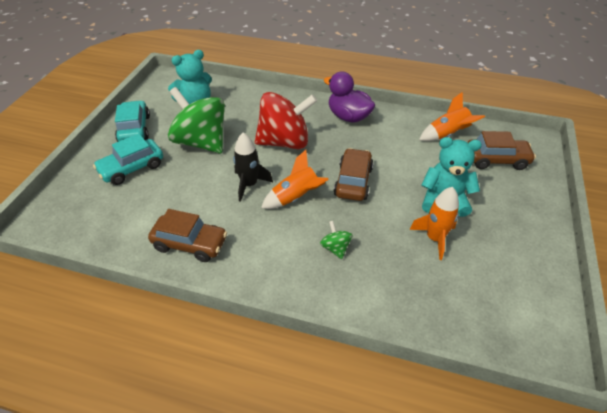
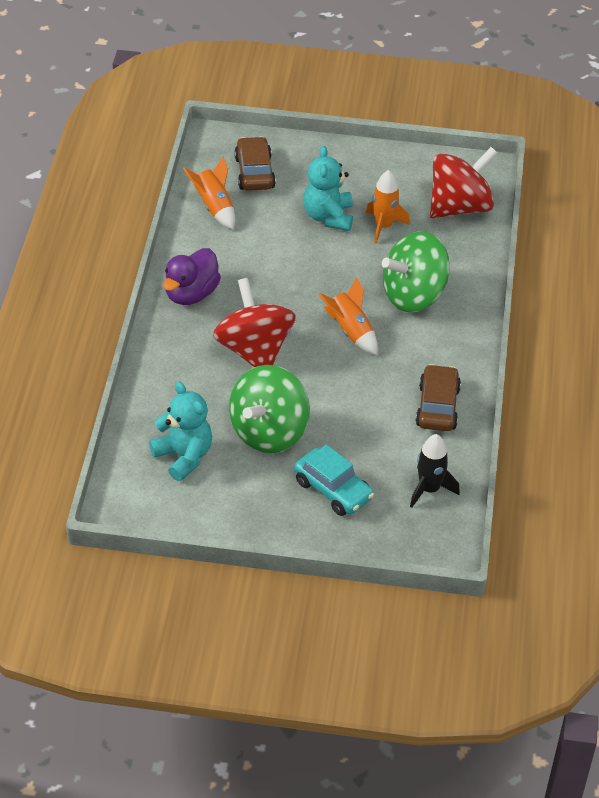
camera: 100 degrees left, 0 degrees up
turquoise car [115,100,150,142] -> none
black rocket [233,133,273,202] -> black rocket moved to [410,434,460,508]
green spinning top [320,221,352,259] -> green spinning top [382,231,450,312], size x2.40
brown car [334,148,373,201] -> none
none -> red spinning top [430,147,498,218]

